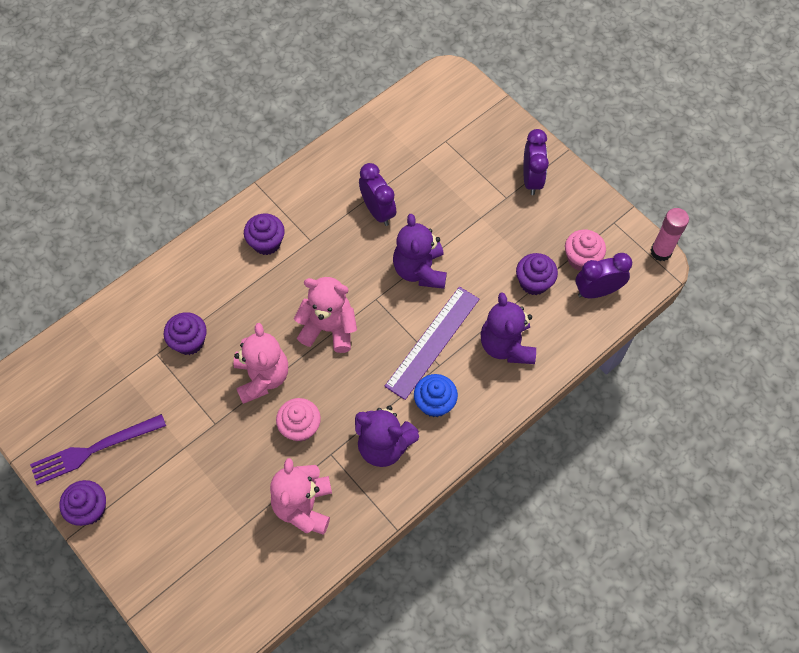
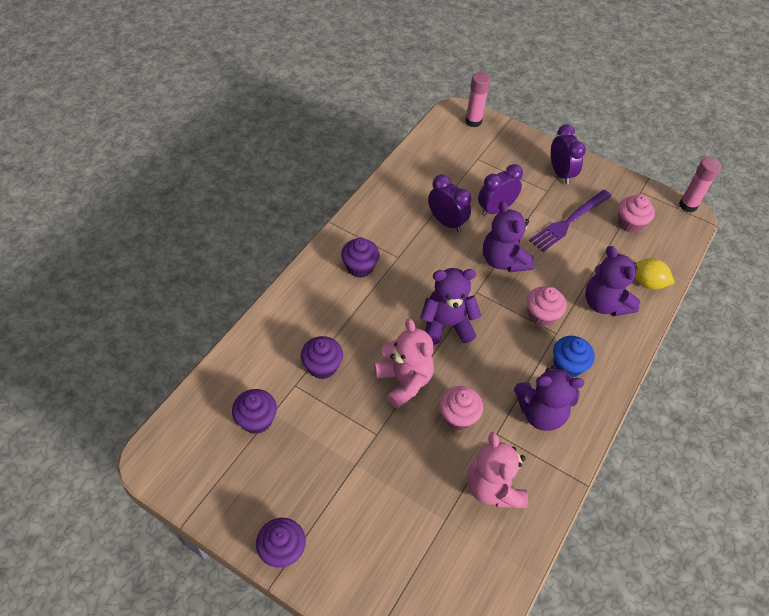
camera: 20 degrees left, 10 degrees down
purple fork [30,414,166,485] -> purple fork moved to [529,190,612,252]
pink teddy bear [294,277,357,353] -> purple teddy bear [420,268,481,345]
purple ruler [384,287,479,400] -> pink cupcake [527,286,567,327]
purple cupcake [516,253,558,295] -> purple cupcake moved to [232,389,277,434]
purple clock [575,253,632,298] -> purple clock moved to [478,164,523,216]
none -> pink glue stick [465,72,491,127]
none -> yellow lemon [635,258,675,289]

